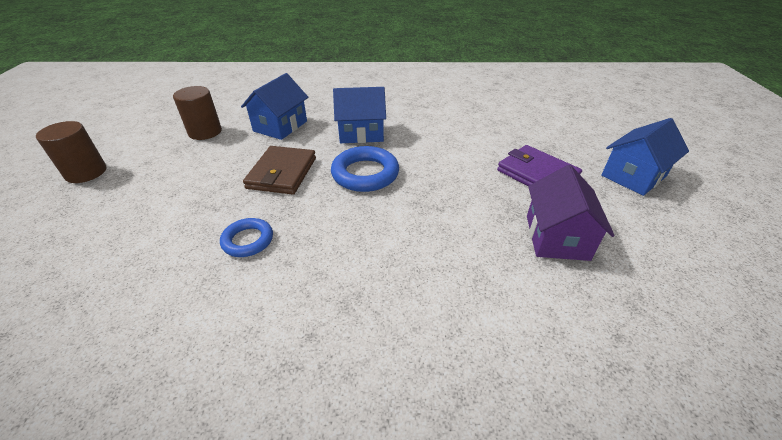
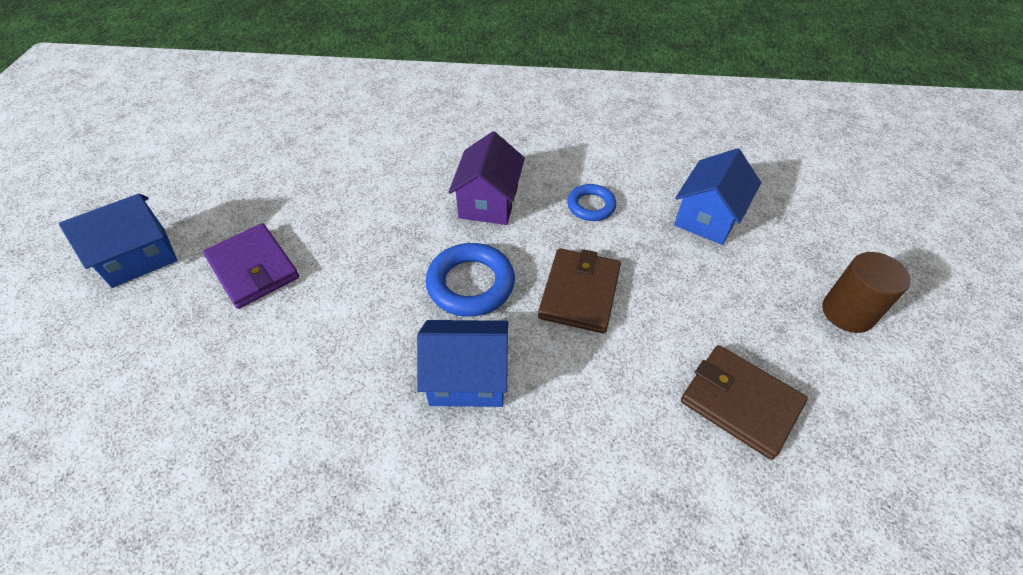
camera: 175 degrees left, 10 degrees up
brown cylinder [173,86,222,140] -> brown wallet [681,345,807,460]
blue house [241,73,308,140] -> blue house moved to [674,148,761,245]
purple house [527,165,615,261] -> purple house moved to [448,131,525,225]

